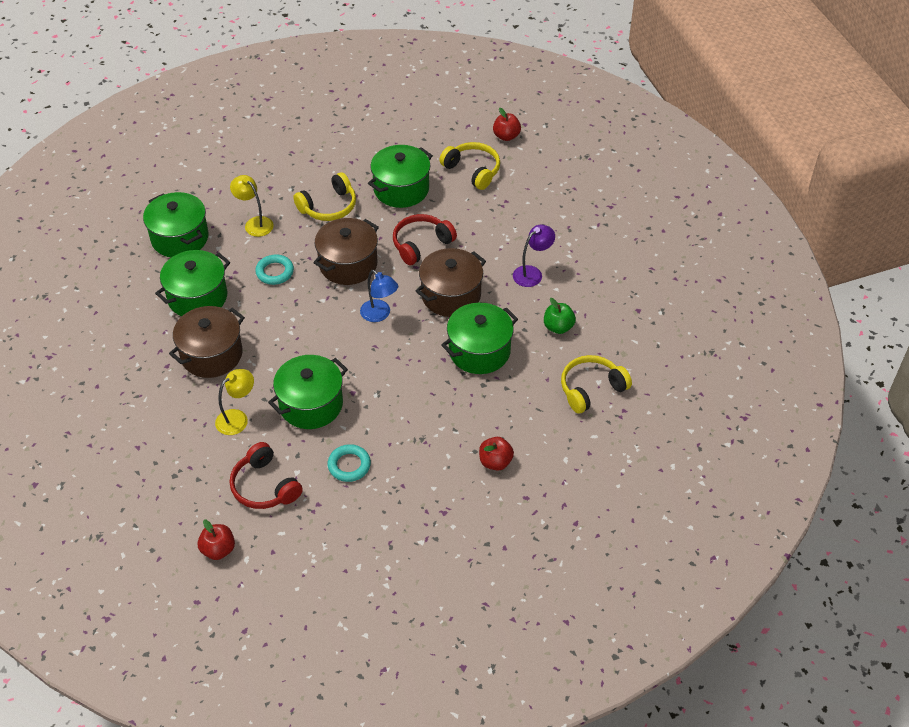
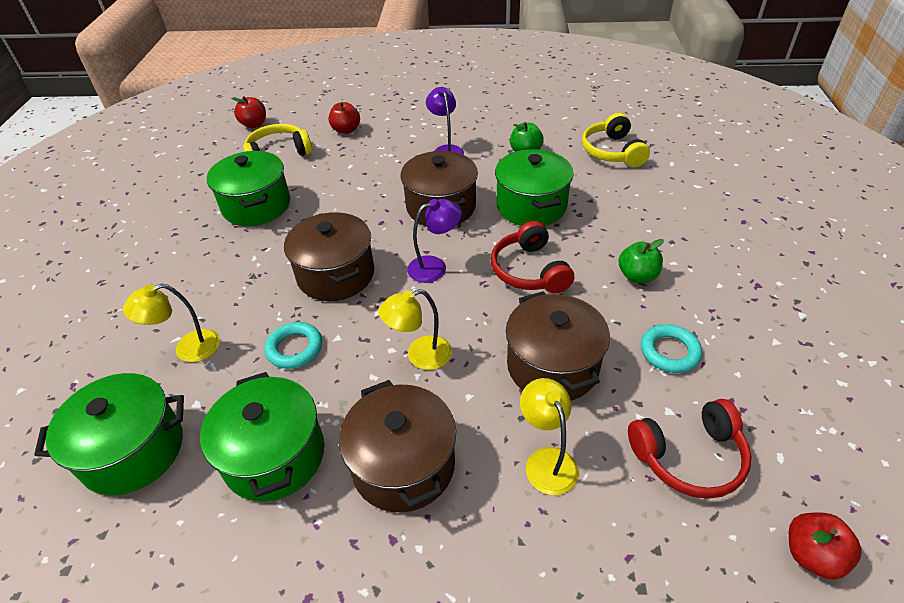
camera: 65 degrees left, 5 degrees down
green pot [268,355,348,429] -> brown pot [506,291,610,401]
yellow headphones [293,172,356,221] -> none
blue lamp [360,270,398,322] -> purple lamp [407,199,462,283]
red headphones [393,214,457,265] -> red headphones moved to [491,221,574,293]
red apple [479,437,514,471] -> red apple moved to [329,102,360,134]
none -> yellow lamp [378,289,452,370]
none -> green apple [619,239,664,283]

